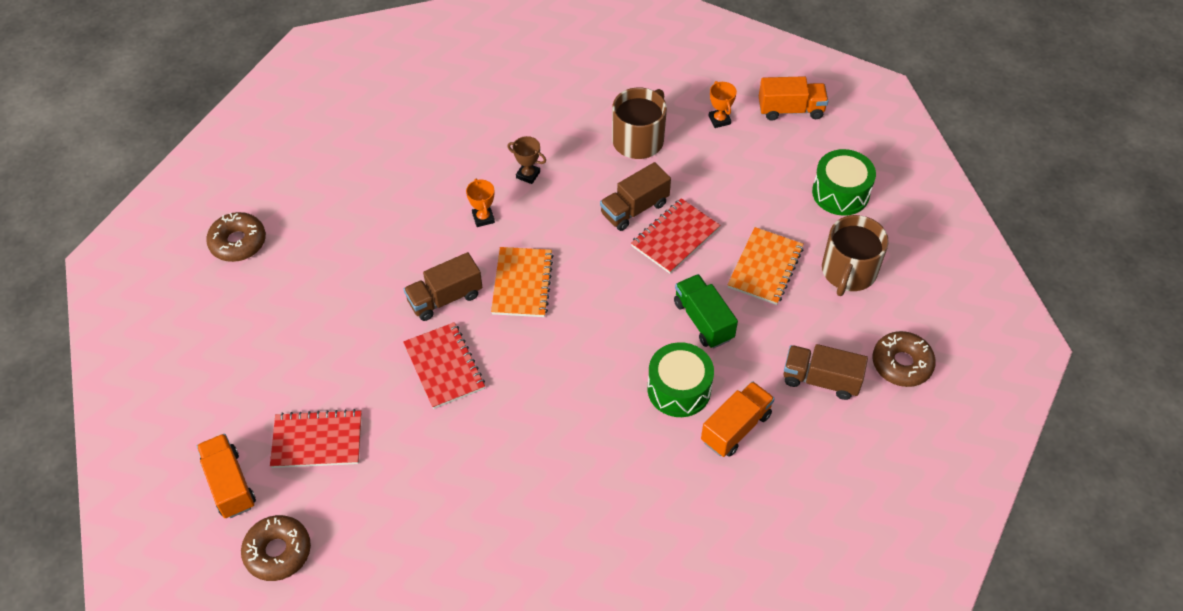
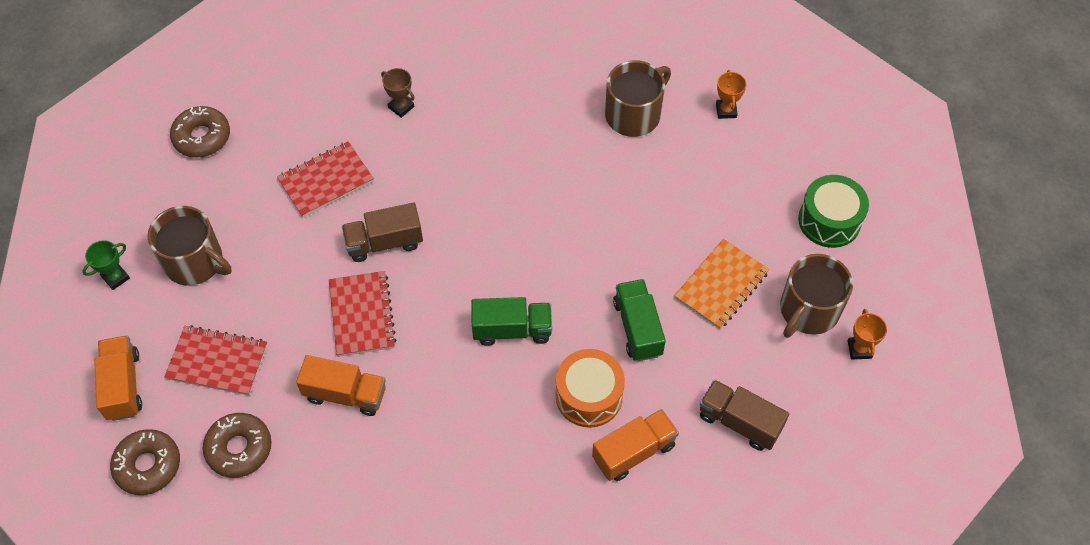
camera: 15 degrees right, 5 degrees up
orange trophy [466,179,495,227] -> orange trophy moved to [848,309,887,360]
orange notebook [491,247,554,317] -> none
brown trophy [507,136,546,184] -> brown trophy moved to [381,68,415,118]
brown truck [600,162,671,231] -> none
red notebook [631,198,720,274] -> red notebook moved to [277,141,374,218]
green drum [647,342,714,417] -> orange drum [556,349,625,428]
orange truck [759,76,828,121] -> orange truck moved to [296,355,386,416]
brown donut [872,331,936,387] -> brown donut moved to [203,413,272,478]
none -> green trophy [82,240,130,290]
none -> brown mug [147,206,231,286]
none -> green truck [471,297,552,346]

